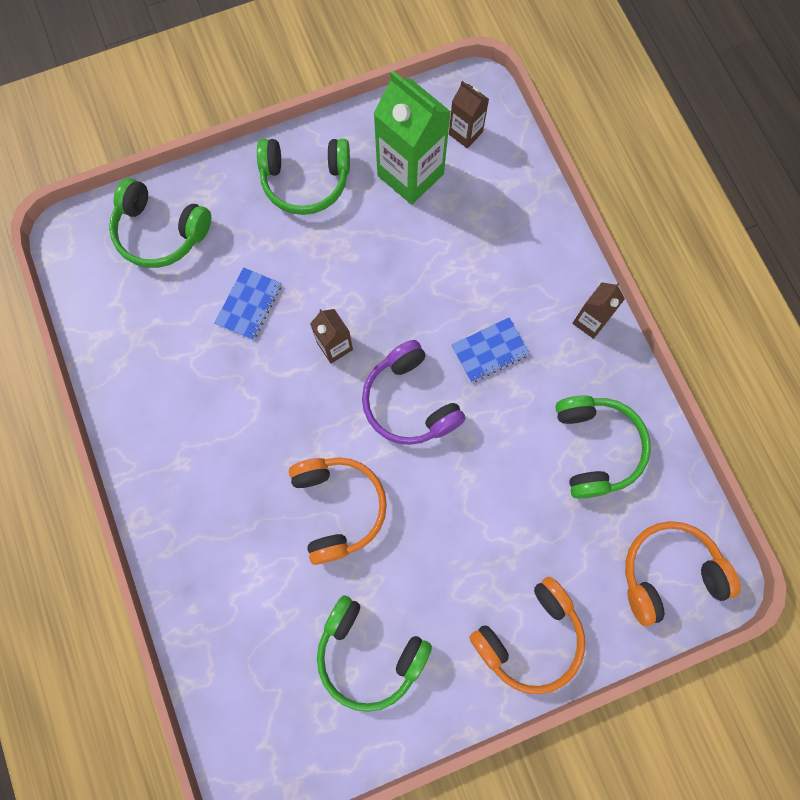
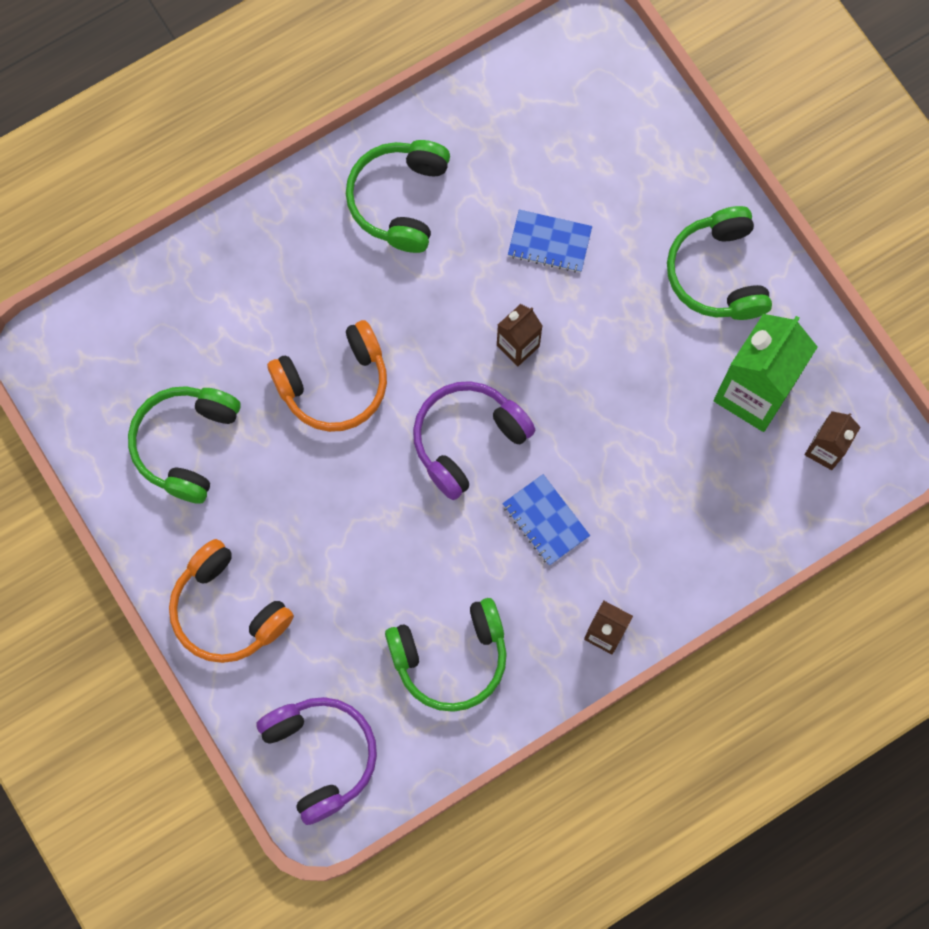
camera: 80 degrees right, 0 degrees up
green headphones [109,178,211,268] -> green headphones moved to [346,140,450,253]
orange headphones [625,521,741,626] -> purple headphones [256,697,377,825]

